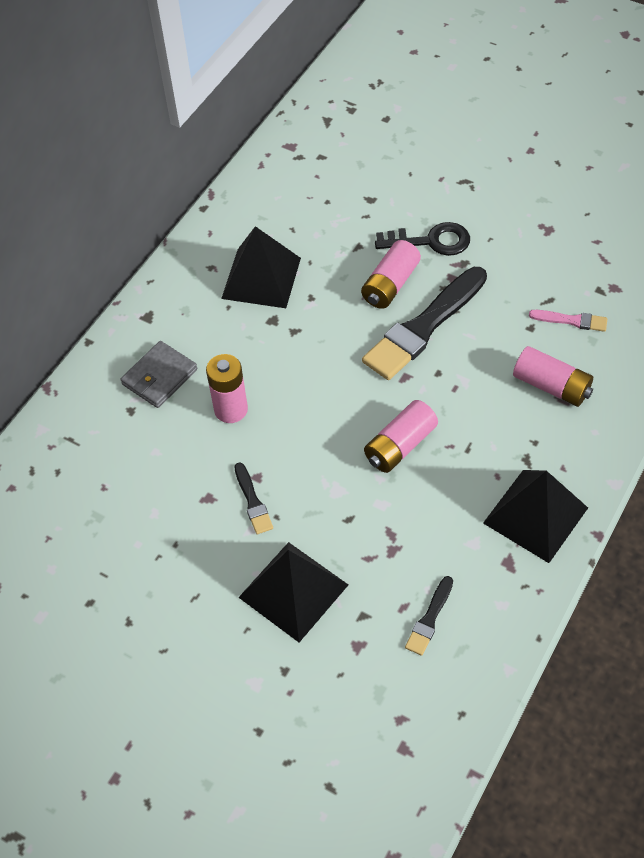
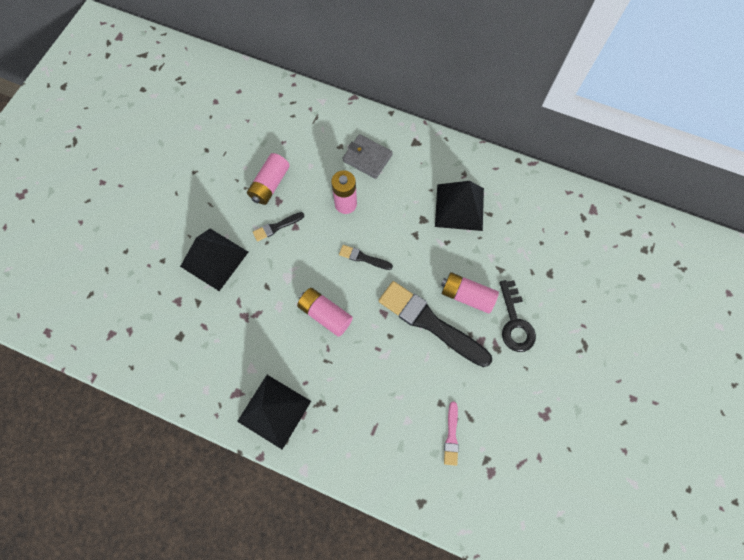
camera: 80 degrees right, 15 degrees up
black brush [405,576,453,656] -> black brush moved to [339,245,393,270]
pink battery [513,346,593,407] -> pink battery moved to [247,153,290,205]

